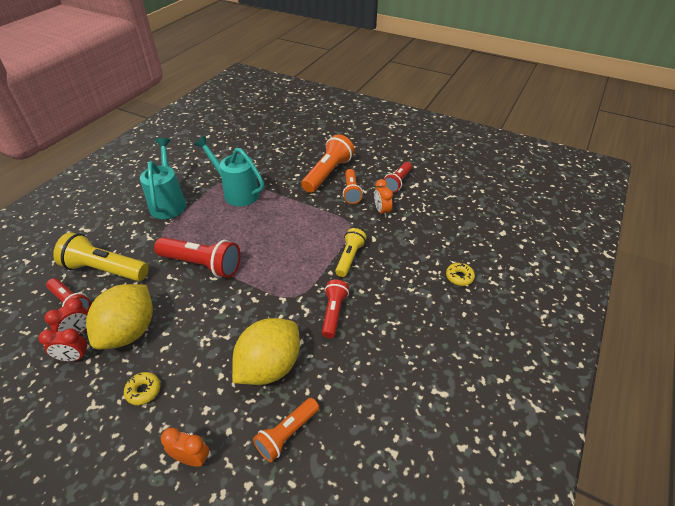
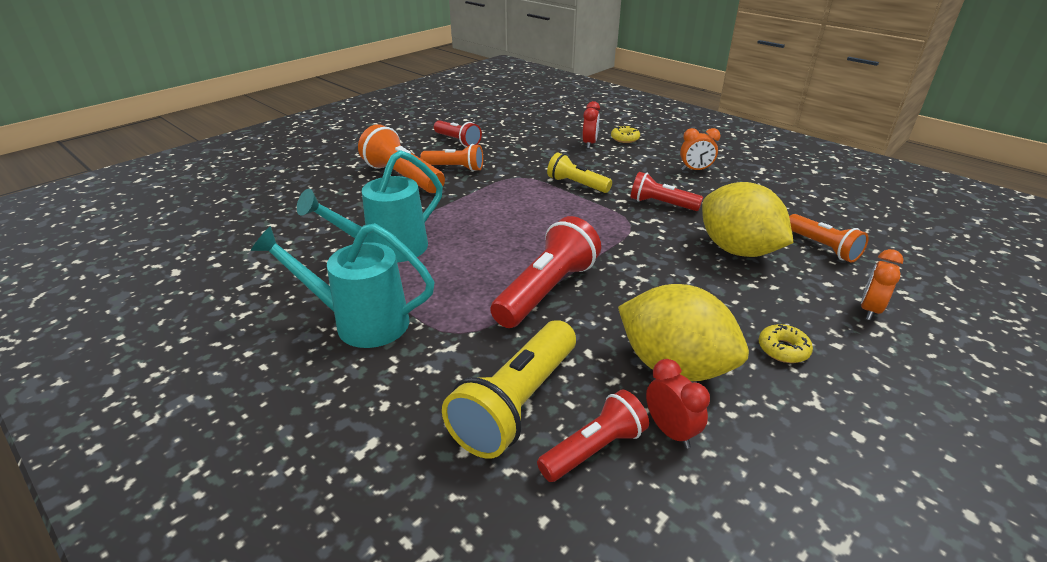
camera: 75 degrees left, 10 degrees down
red clock [38,328,89,361] -> red clock moved to [582,101,600,148]
orange clock [374,179,393,218] -> orange clock moved to [680,128,720,171]

